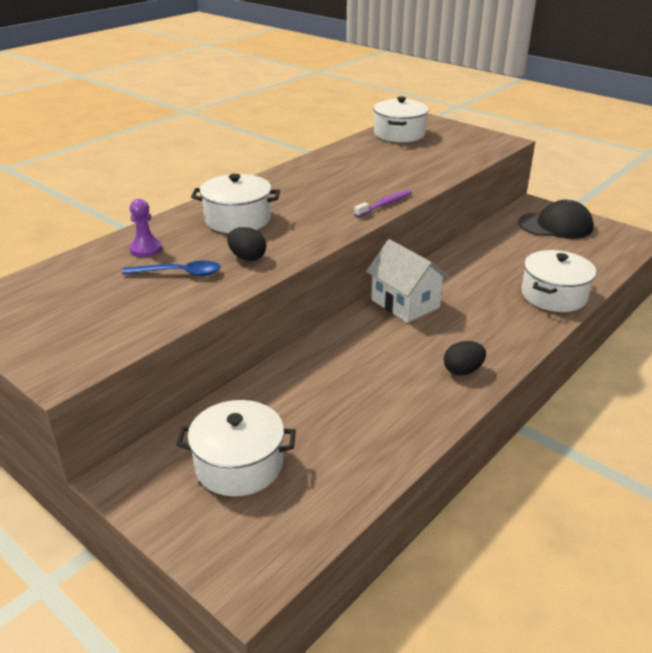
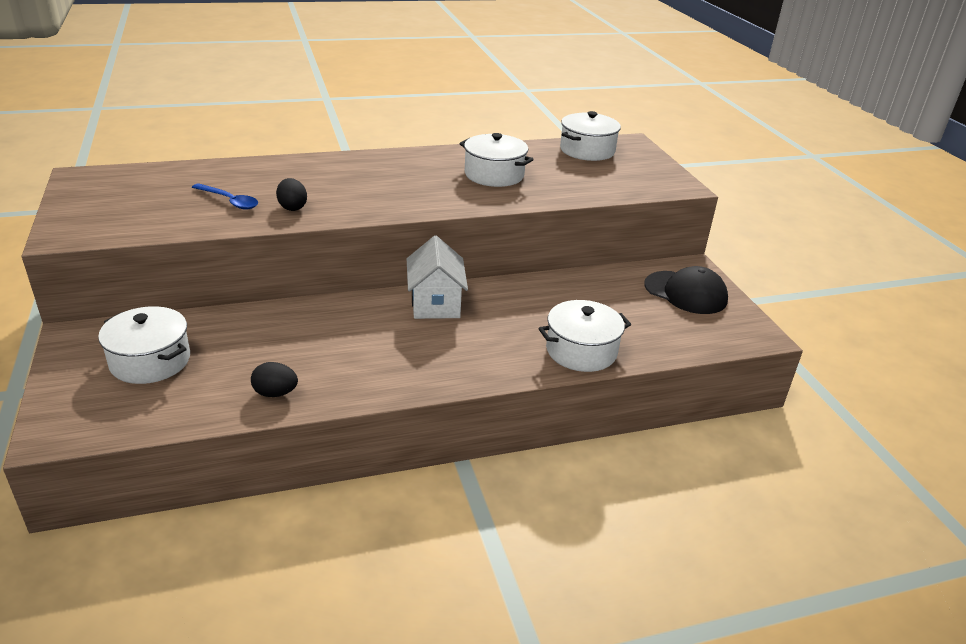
camera: 30 degrees right, 0 degrees up
purple pawn [129,199,162,257] -> none
white pot [191,174,280,233] -> white pot moved to [459,133,534,187]
purple toothbrush [354,190,412,217] -> none
black egg [444,341,486,376] -> black egg moved to [251,362,298,397]

